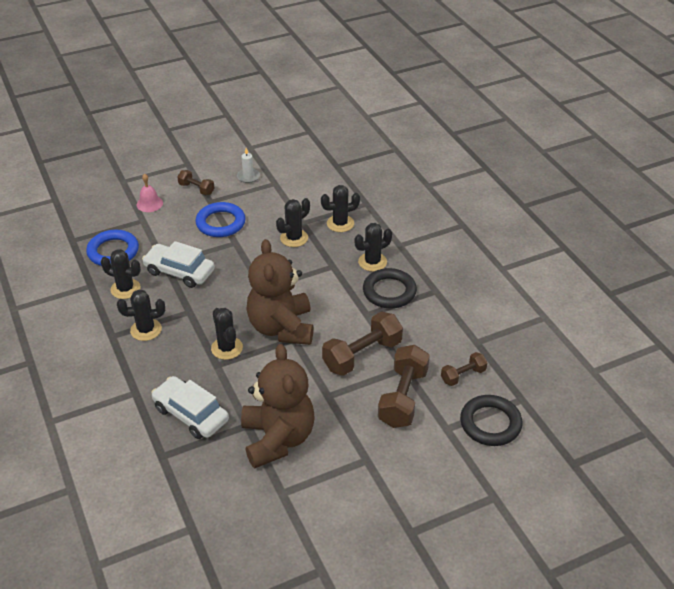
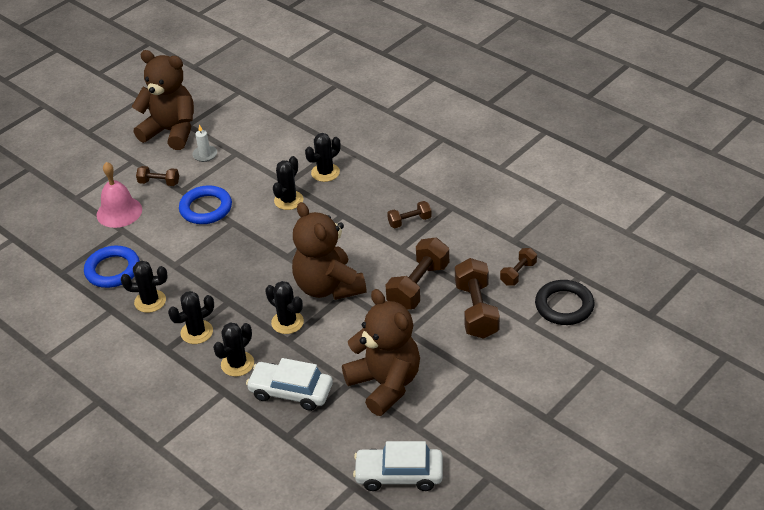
camera: 20 degrees left, 0 degrees up
pink bell [137,173,163,212] -> pink bell [96,162,142,228], size x1.59
white car [142,241,215,288] -> white car moved to [353,441,443,491]
black cactus [355,223,392,272] -> black cactus moved to [213,322,254,377]
black ring [363,268,417,308] -> brown dumbbell [387,201,432,228]
none -> brown teddy bear [132,50,194,150]

